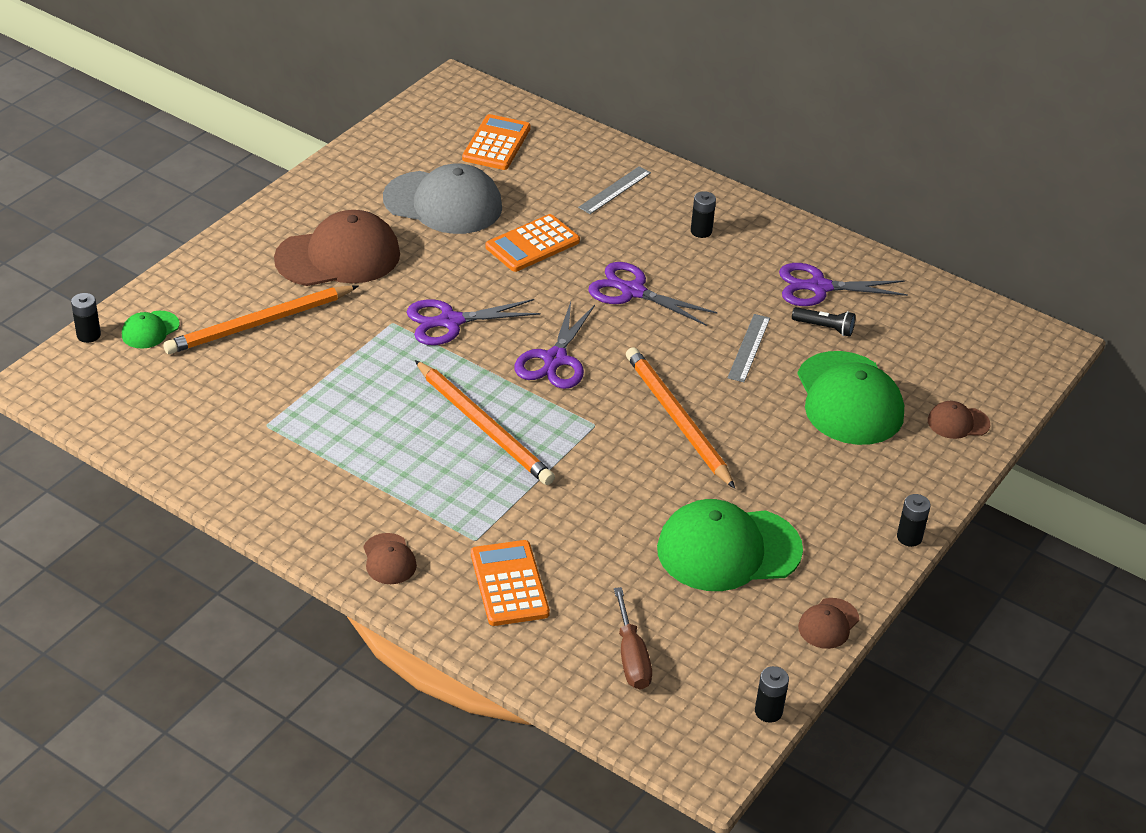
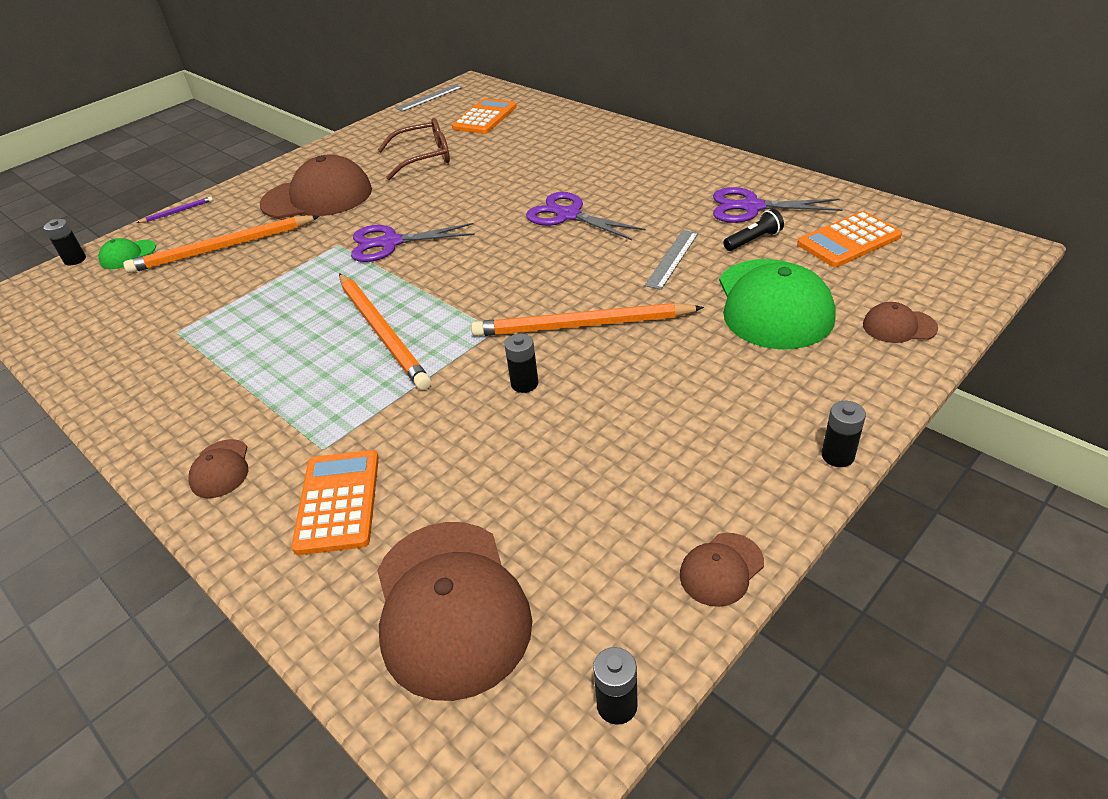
camera: 15 degrees right, 0 degrees up
grey cap [383,163,502,234] -> brown glasses [378,118,450,180]
orange calculator [486,214,580,272] -> orange calculator moved to [797,211,902,267]
purple scissors [514,302,595,389] -> none
grey ruler [578,166,651,214] -> grey ruler moved to [396,84,463,112]
brown screwdriver [614,587,652,689] -> brown cap [377,522,532,701]
orange pencil [626,347,735,489] -> orange pencil turned 75 degrees counterclockwise [471,303,704,337]
green cap [657,499,803,591] -> none
black battery [691,191,716,238] -> black battery moved to [505,334,538,393]
black flashlight [792,307,856,337] -> black flashlight turned 60 degrees counterclockwise [723,209,784,251]
none -> purple pencil [137,196,213,223]

